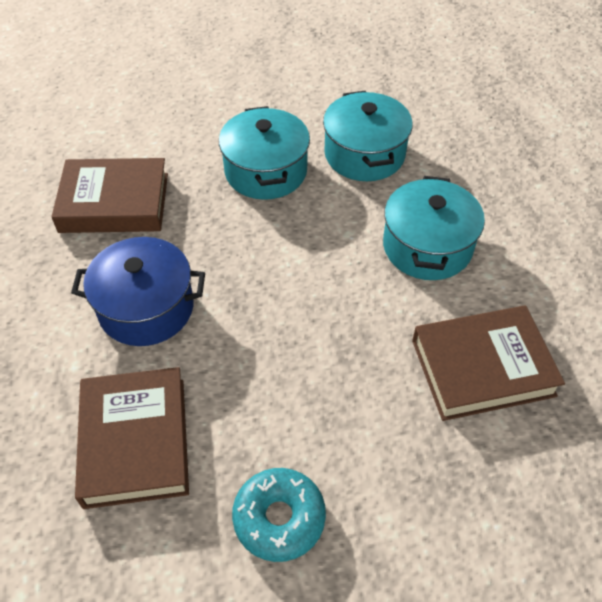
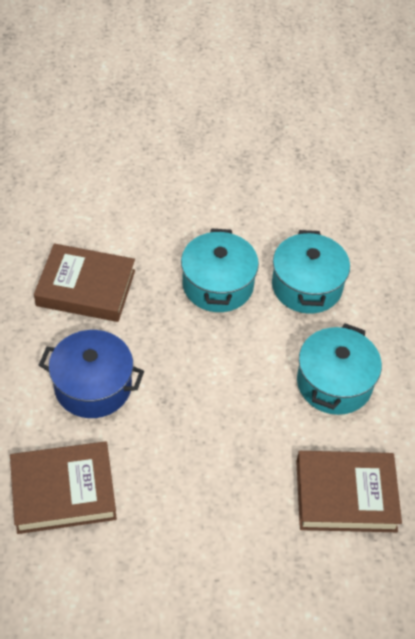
camera: 10 degrees right, 0 degrees up
brown book [75,367,189,509] -> brown book turned 75 degrees clockwise [10,442,117,534]
turquoise donut [232,468,326,562] -> none

